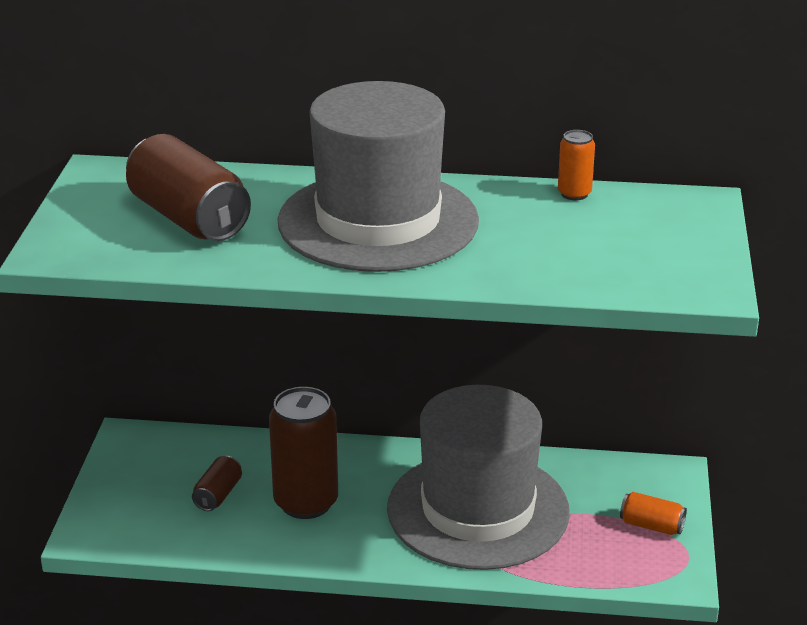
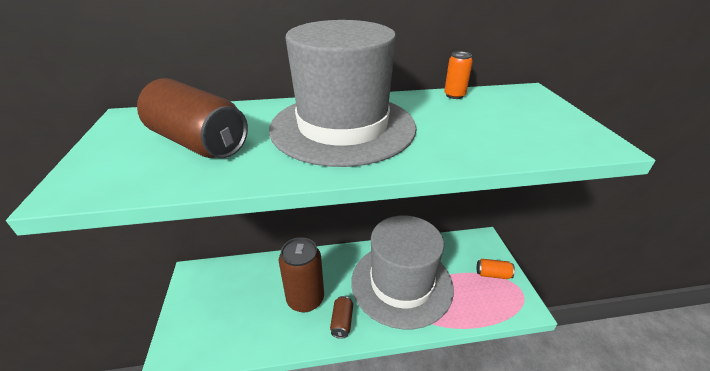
camera: 15 degrees left, 5 degrees up
brown can [192,456,242,511] -> brown can moved to [330,296,353,339]

